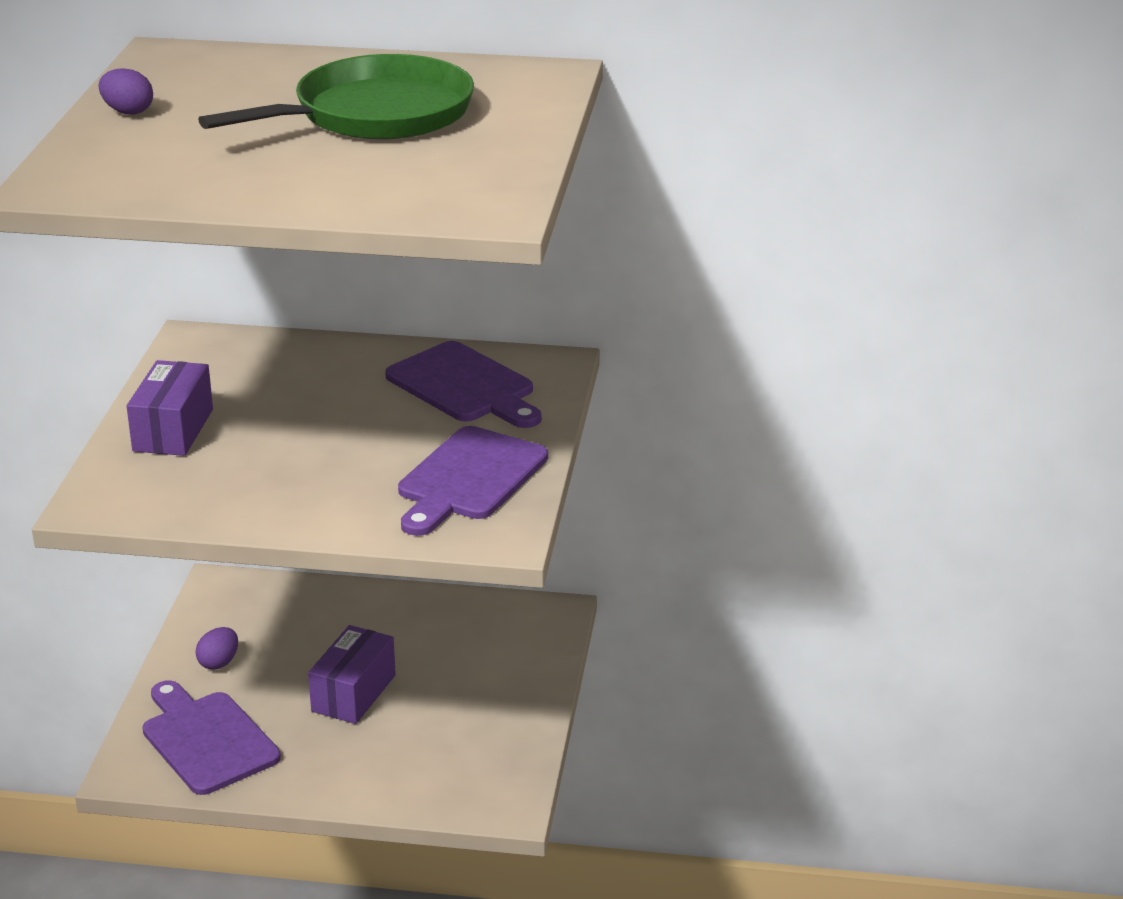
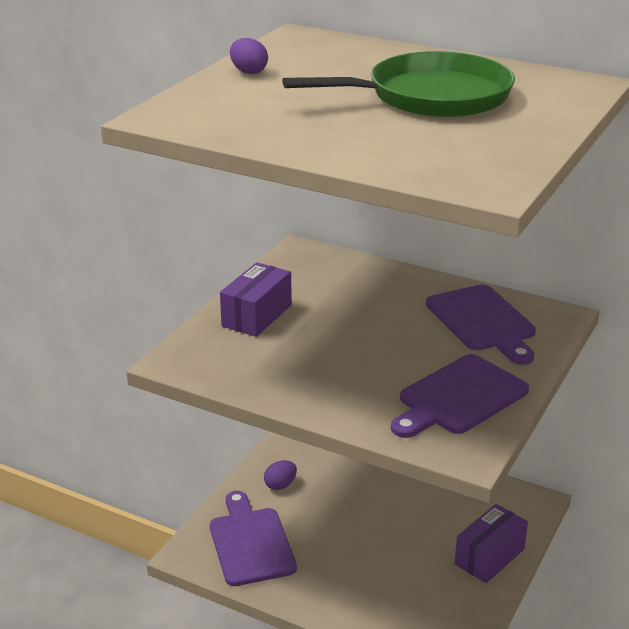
camera: 20 degrees right, 0 degrees up
purple box [308,625,396,724] -> purple box moved to [455,504,528,583]

